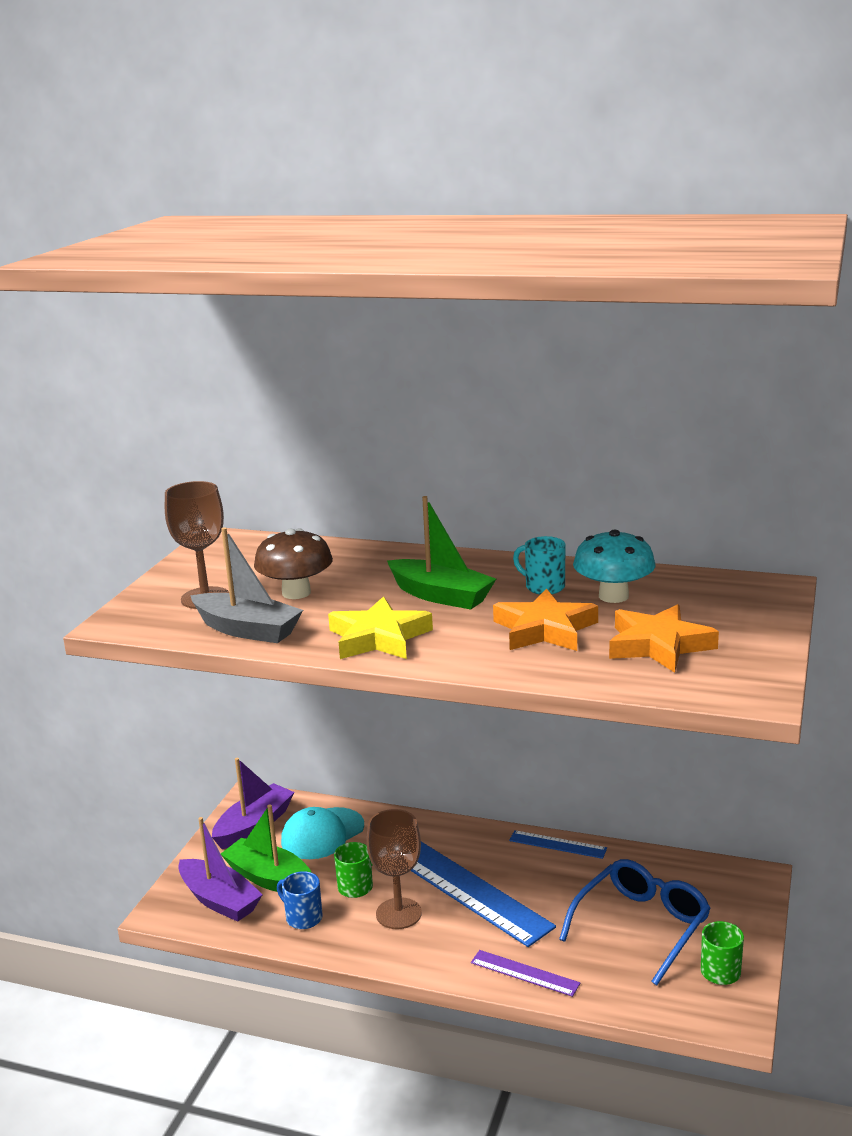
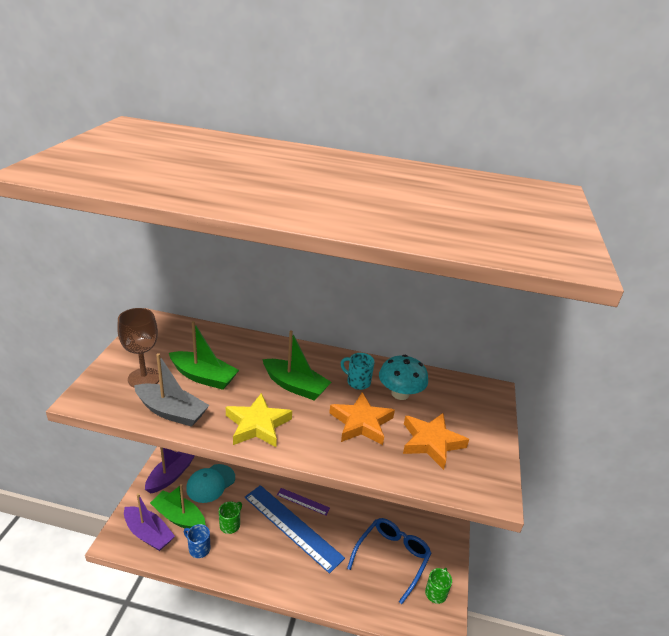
camera: 10 degrees left, 10 degrees up
brown mushroom [254,528,333,599] -> green boat [169,321,239,390]
brown goblet [367,809,422,929] -> none
purple ruler [471,950,580,997] -> purple ruler moved to [277,488,330,515]
blue ruler [509,830,607,859] -> none

